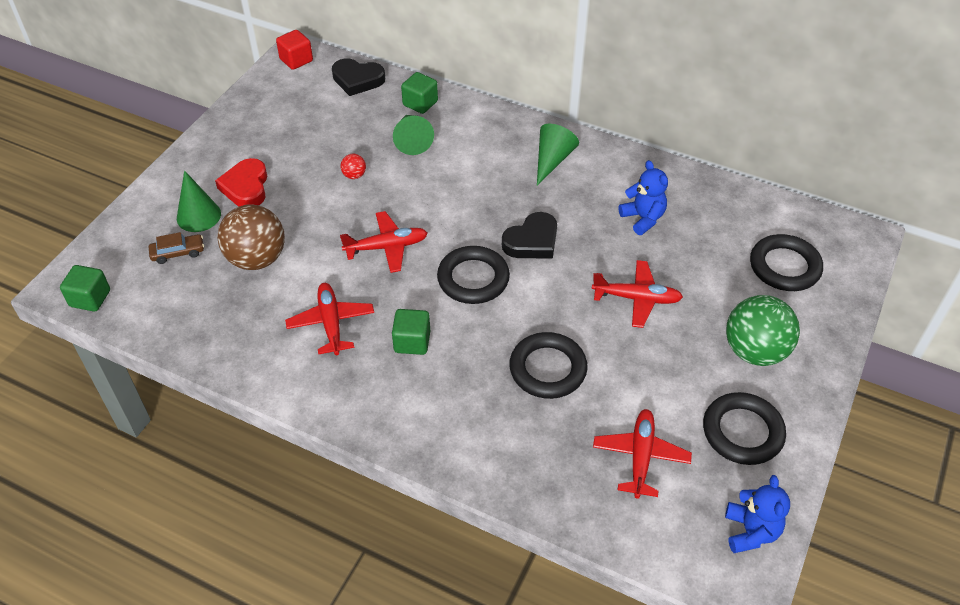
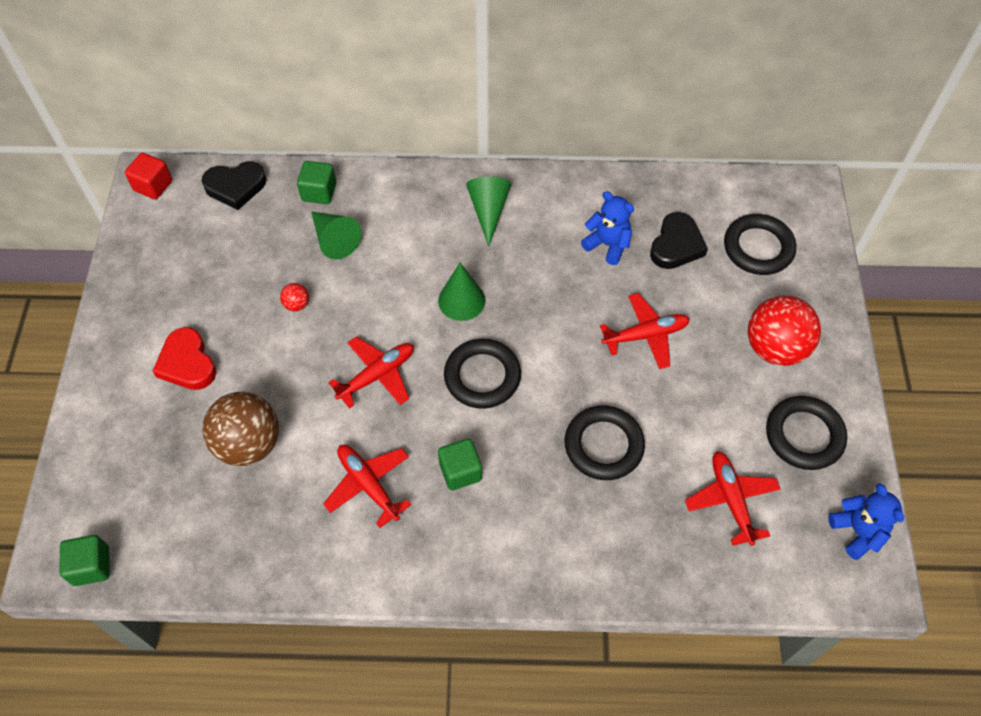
camera: 25 degrees left, 10 degrees up
brown car [149,232,204,264] -> none
green cone [177,170,221,232] -> green cone moved to [438,263,486,321]
black heart [502,212,557,259] -> black heart moved to [650,212,708,269]
green ball [726,295,800,366] -> red ball [748,296,821,366]

